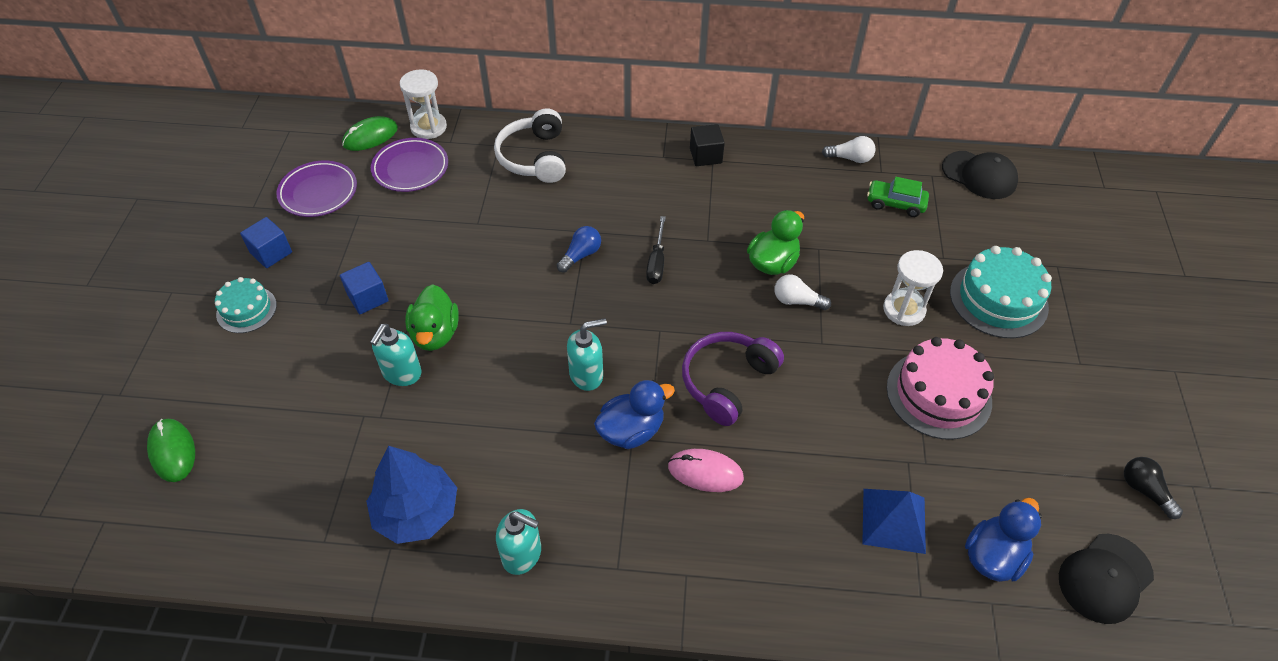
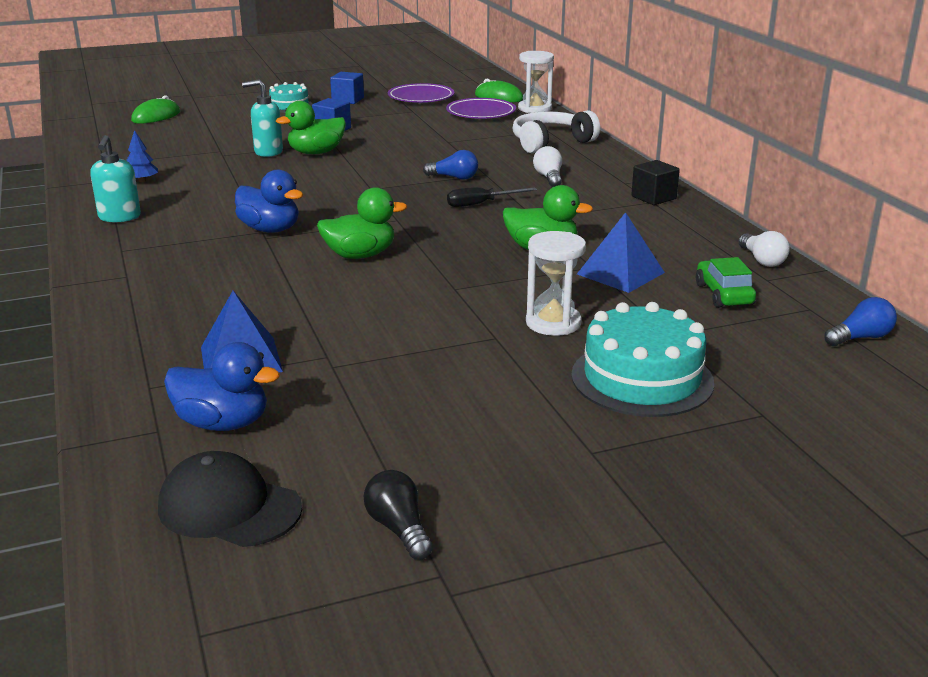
camera: 65 degrees right, 25 degrees down
blue tree [366,446,457,544] -> blue tree [126,130,158,182], size x0.47
turquoise soap dispenser [567,318,607,391] -> none
pink mouse [668,449,744,492] -> none
purple headphones [682,332,784,426] -> green duck [317,187,407,259]
white light bulb [774,274,831,310] -> white light bulb moved to [533,146,562,187]
pink cake [887,337,994,440] -> none
black cap [942,151,1018,199] -> blue light bulb [824,297,897,346]
black light bulb [1124,457,1183,519] -> black light bulb turned 60 degrees counterclockwise [364,470,433,560]
none -> blue pyramid [577,212,665,293]

